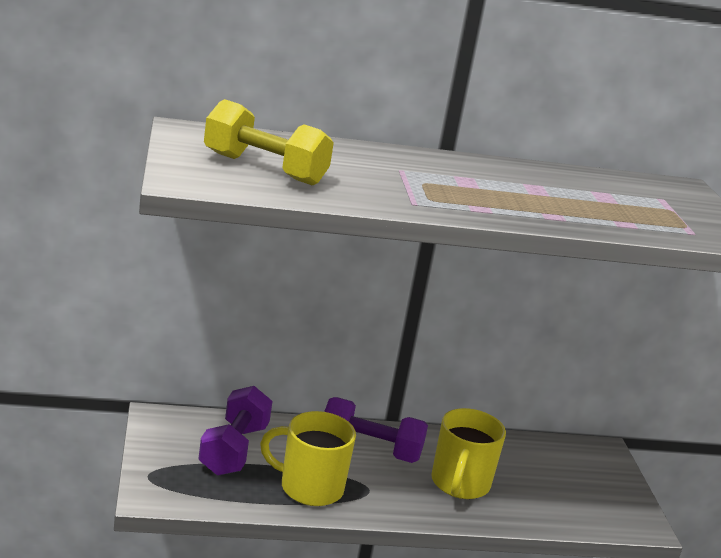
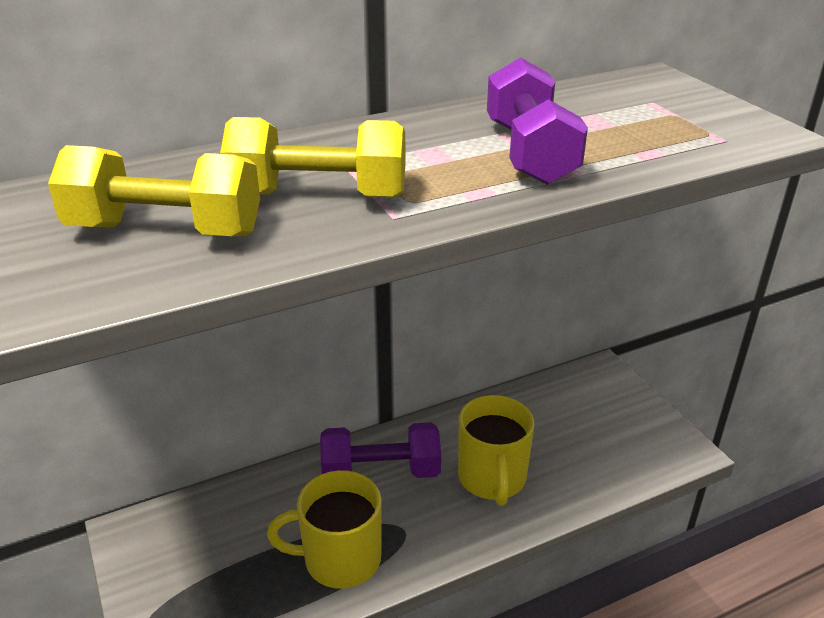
camera: 15 degrees left, 10 degrees up
purple dumbbell [199,386,273,476] -> purple dumbbell moved to [487,57,588,185]
none -> yellow dumbbell [220,117,405,198]

